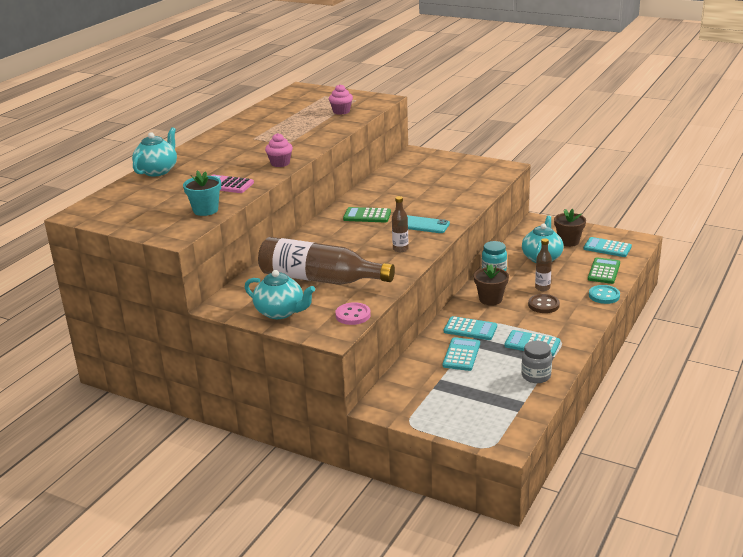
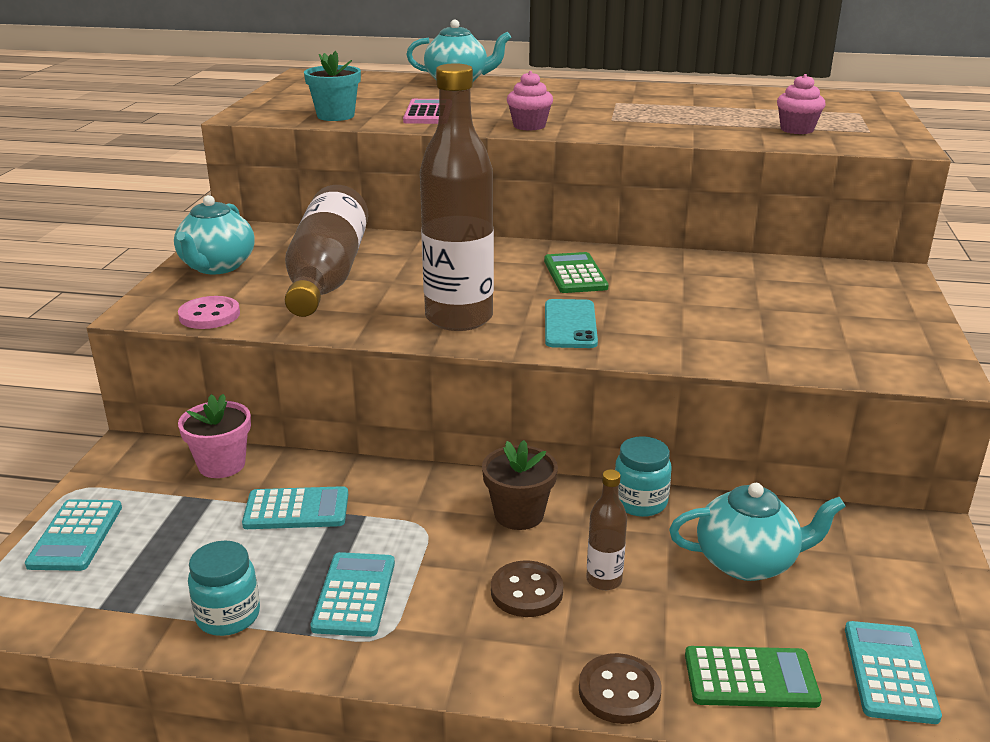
camera: 70 degrees right, 0 degrees up
brown bottle [392,196,408,252] -> brown bottle [420,63,494,331], size x2.28
turquoise calculator [444,316,497,340] -> turquoise calculator moved to [25,499,122,571]
grey jar [521,341,552,383] -> turquoise jar [188,541,260,636]
brown flower pot [554,209,586,247] -> none
turquoise button [589,285,620,304] -> brown button [579,653,662,724]
none -> pink flower pot [178,394,251,478]

